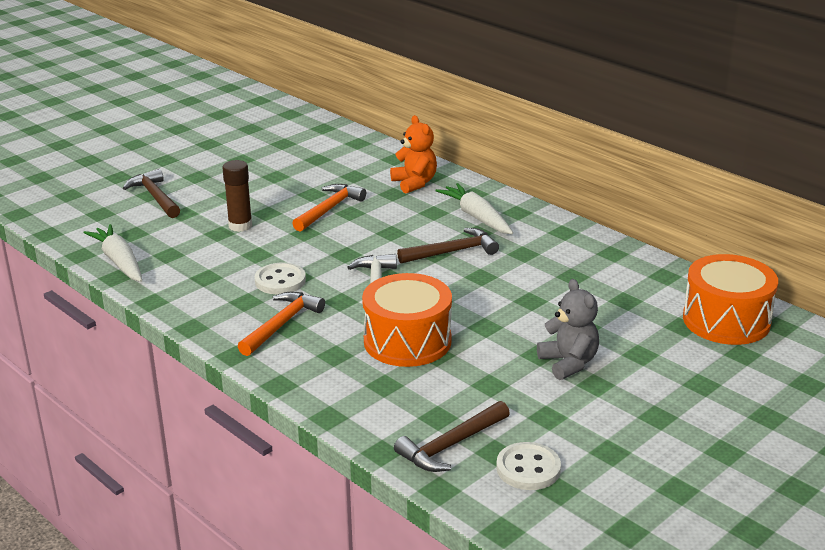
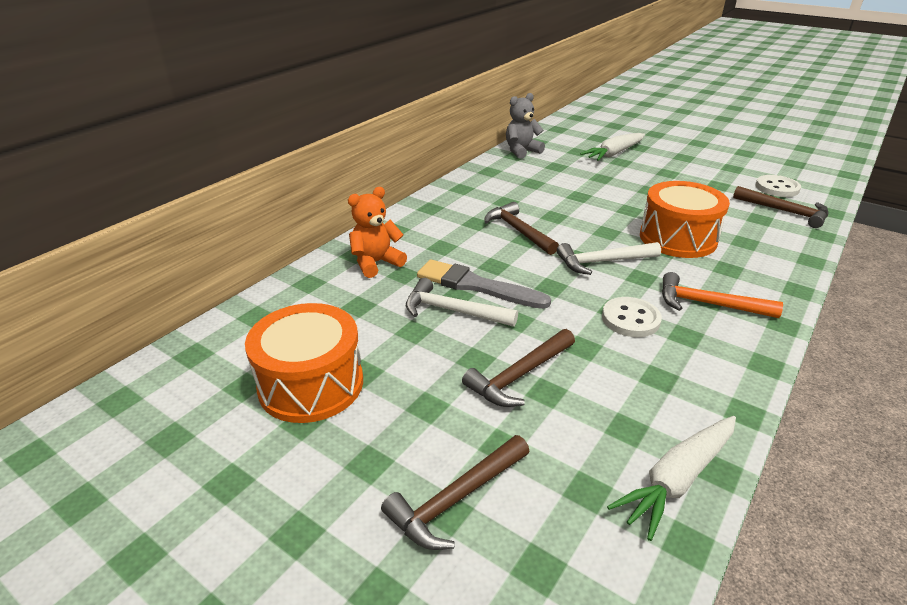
camera: 100 degrees left, 5 degrees up
brown glue stick [223,160,252,232] -> brown hammer [462,329,575,407]
orange hammer [292,184,366,232] -> white hammer [406,278,518,327]
white carrot [435,183,513,234] -> white carrot moved to [580,133,645,161]
grey teddy bear [537,279,599,380] -> grey teddy bear moved to [506,93,545,159]
orange drum [683,254,778,345] -> orange drum moved to [245,303,363,423]
none -> grey brush [417,259,551,309]

